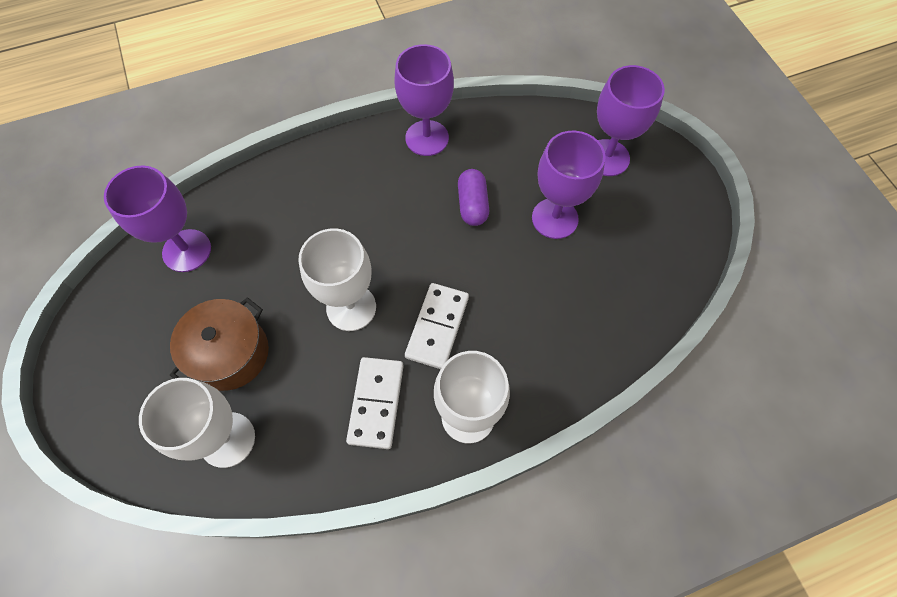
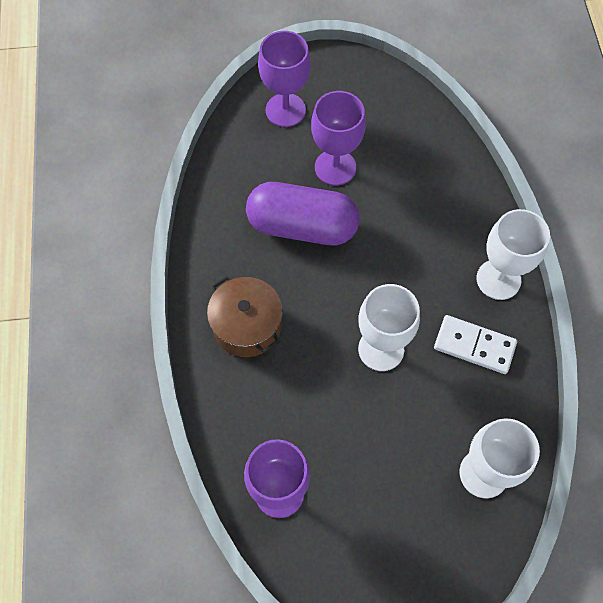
camera: 75 degrees left, 0 degrees up
brown pot [170,297,269,391] -> brown pot moved to [207,276,283,357]
purple goblet [395,44,454,156] -> none
white domino [405,283,469,369] -> none
purple capsule [458,169,489,226] -> purple capsule [246,182,360,245], size x1.97

